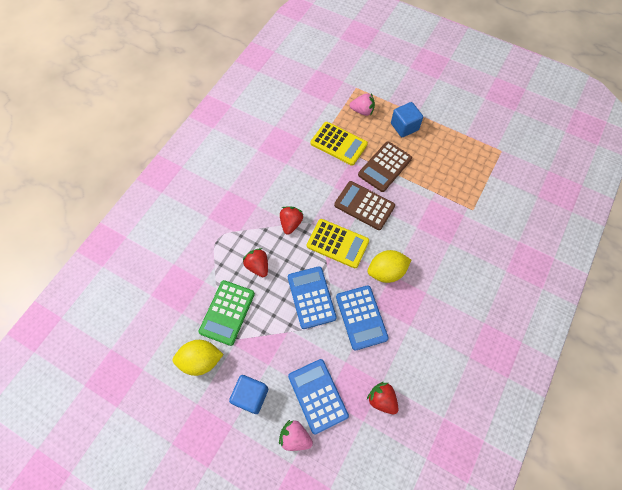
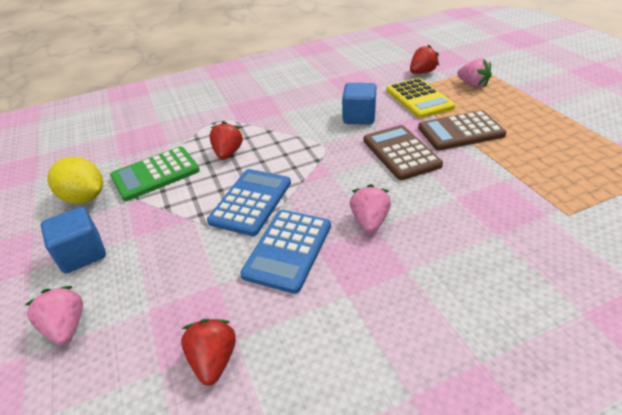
camera: 40 degrees right, 25 degrees down
red strawberry [280,206,303,235] -> red strawberry moved to [410,44,439,74]
blue calculator [288,359,349,435] -> none
yellow calculator [307,219,369,268] -> none
yellow lemon [367,250,411,283] -> pink strawberry [350,184,391,233]
blue cube [391,102,423,137] -> blue cube moved to [342,83,376,124]

